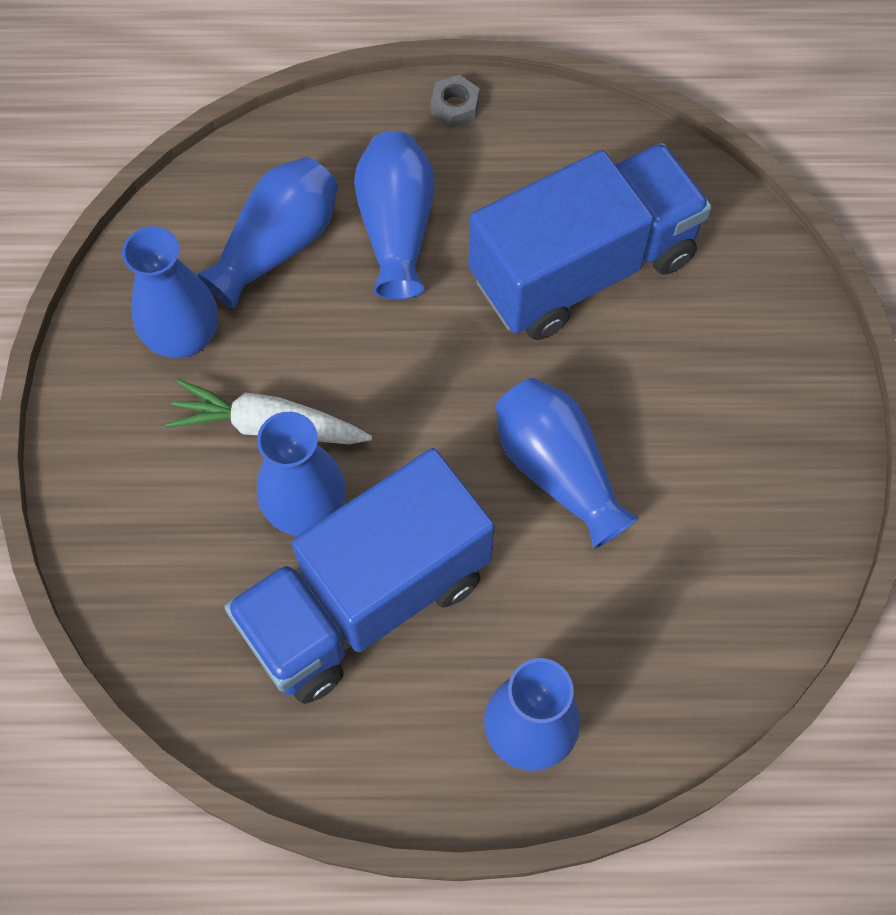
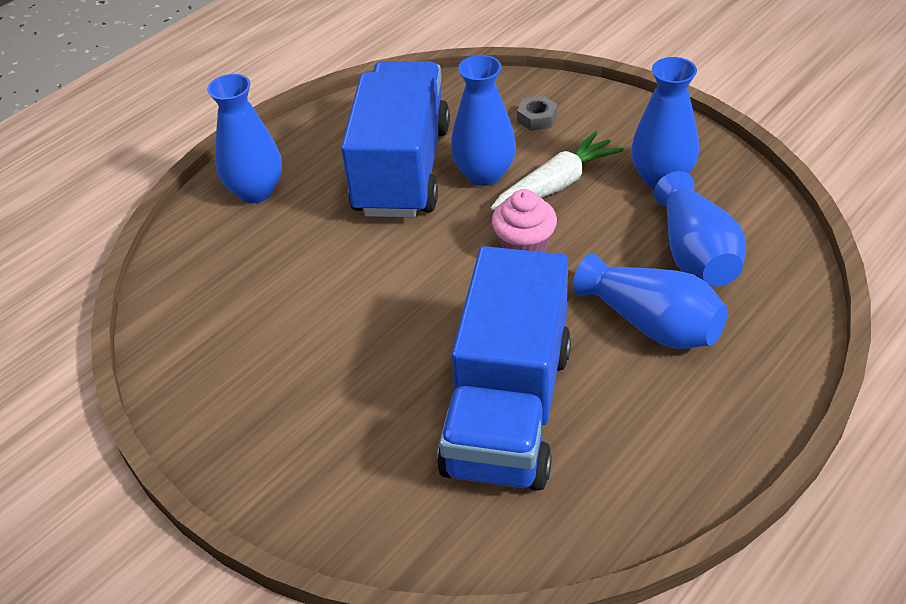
camera: 135 degrees right, 20 degrees down
grey nut [431,75,480,128] -> grey nut moved to [517,95,558,131]
blue vase [496,378,639,549] -> none
none -> pink cupcake [492,189,557,252]

